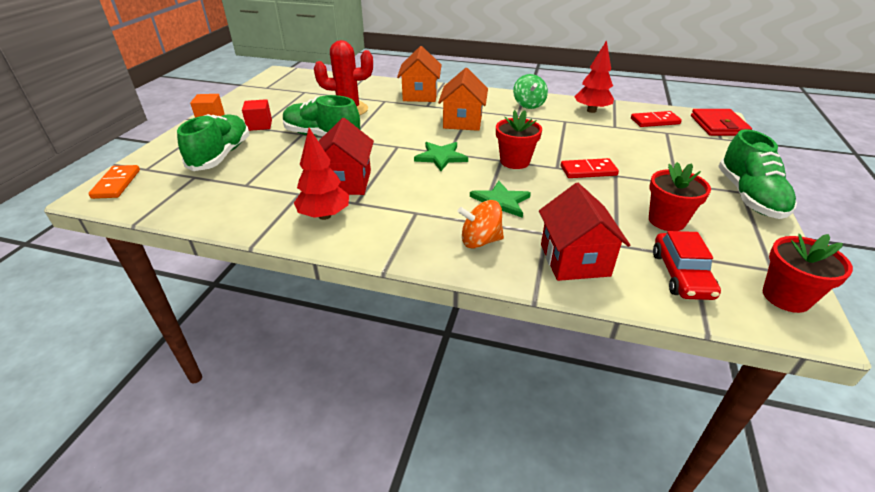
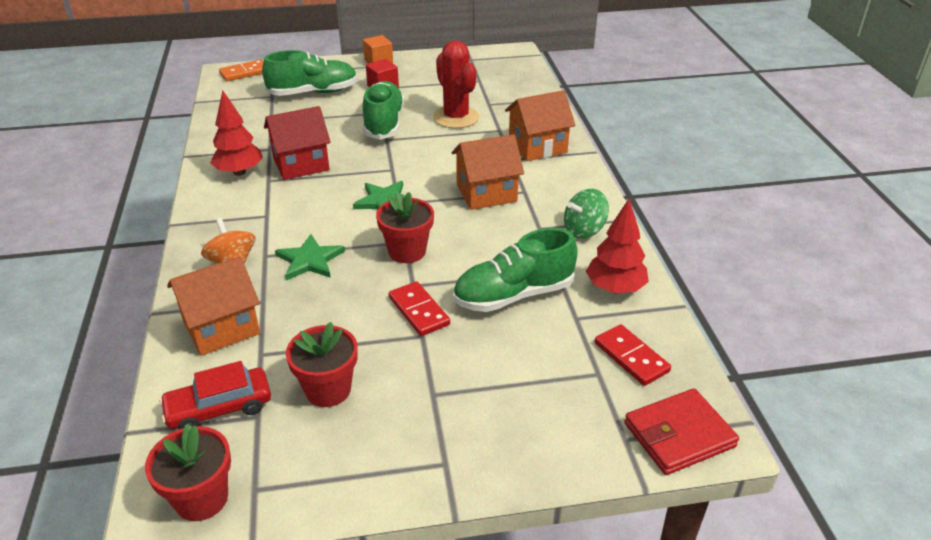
camera: 65 degrees right, 0 degrees up
red house [539,183,630,281] -> orange house [167,256,260,356]
green shoe [718,129,797,219] -> green shoe moved to [453,228,578,312]

